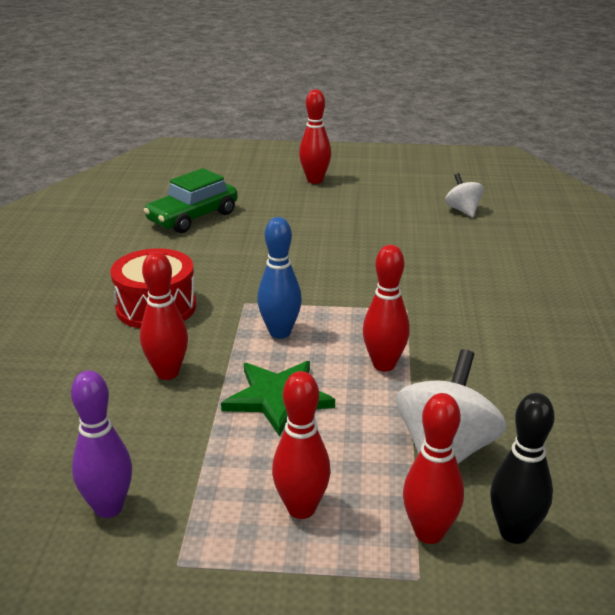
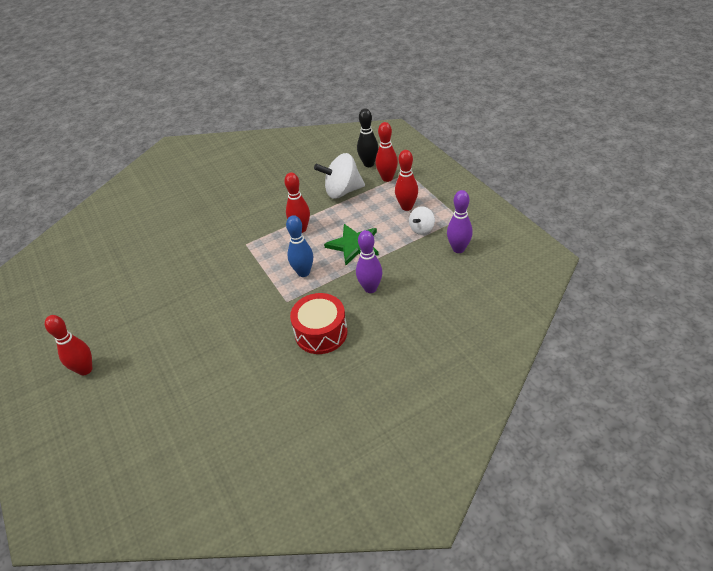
camera: 120 degrees left, 15 degrees up
red bowling pin [140,252,188,380] -> purple bowling pin [356,230,383,293]
green car [143,168,238,233] -> none
white spinning top [445,173,484,217] -> white spinning top moved to [409,206,435,235]

